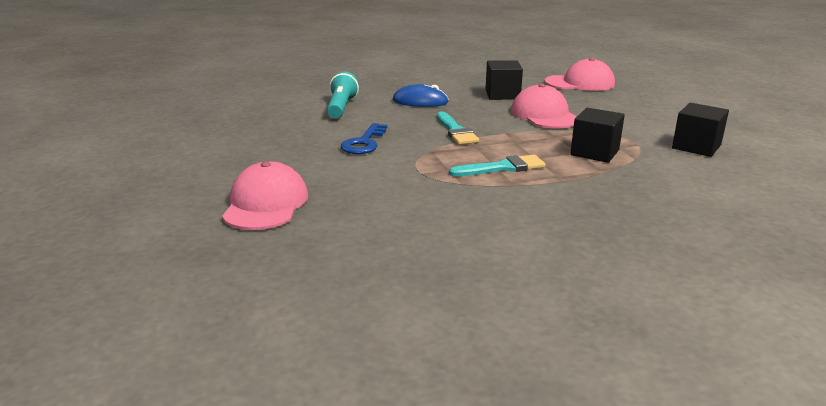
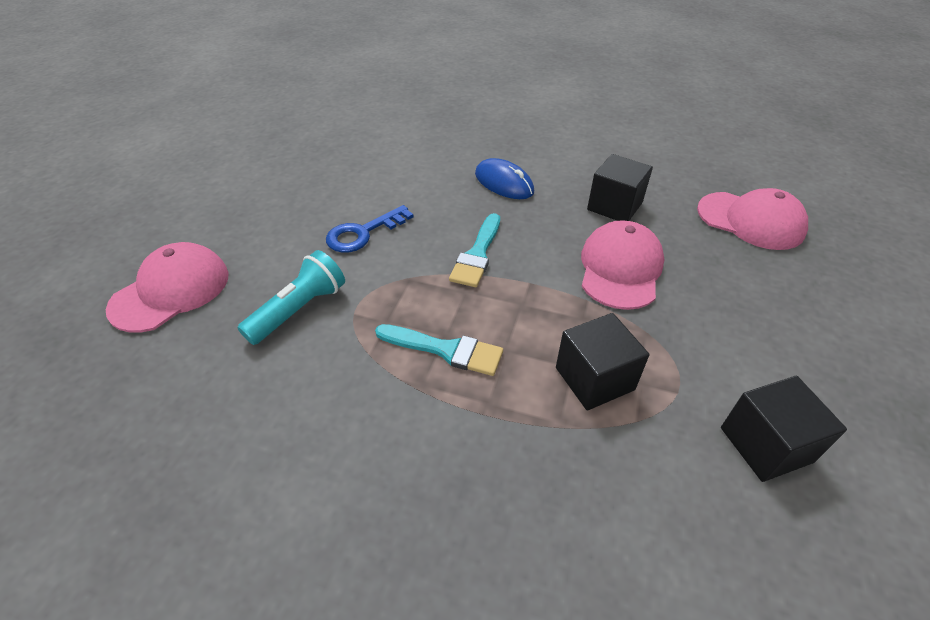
camera: 35 degrees right, 20 degrees up
turquoise flashlight [327,71,359,119] -> turquoise flashlight moved to [237,250,345,345]

